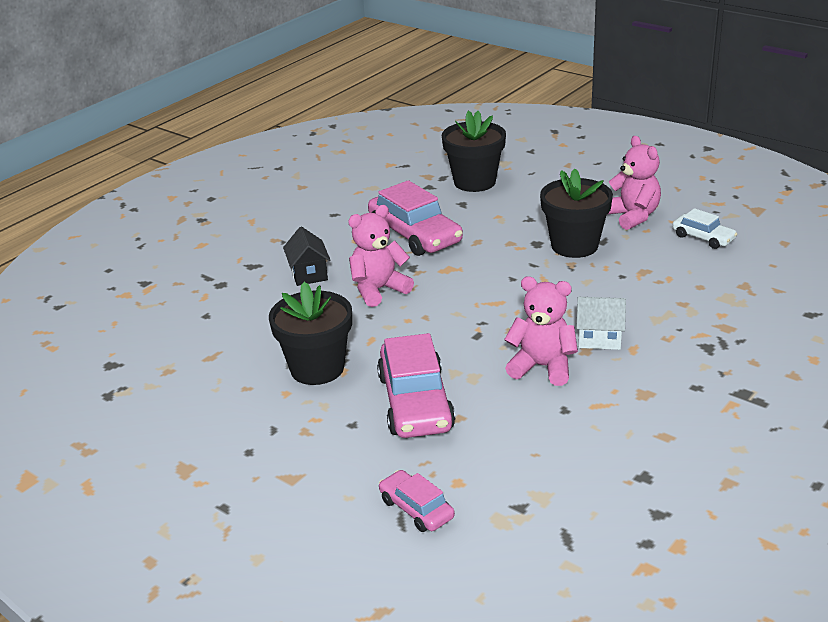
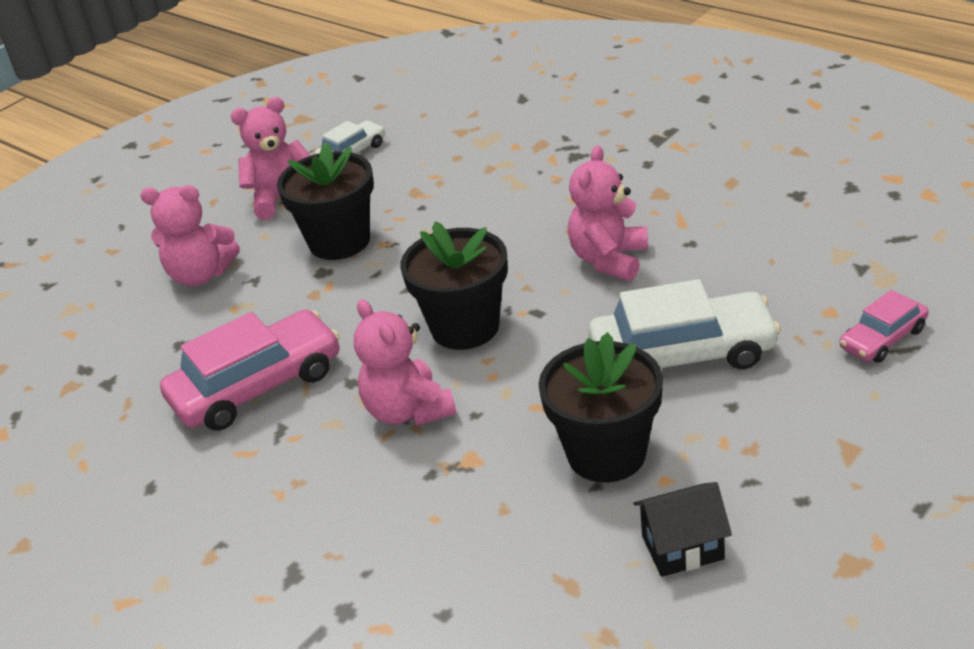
camera: 85 degrees left, 5 degrees up
black house [283,226,330,286] -> black house moved to [633,482,732,577]
pink car [377,333,455,438] -> white car [589,279,781,369]
black flower pot [442,111,506,192] -> black flower pot moved to [400,221,508,350]
white house [576,297,626,350] -> none
none -> pink teddy bear [140,185,240,286]

